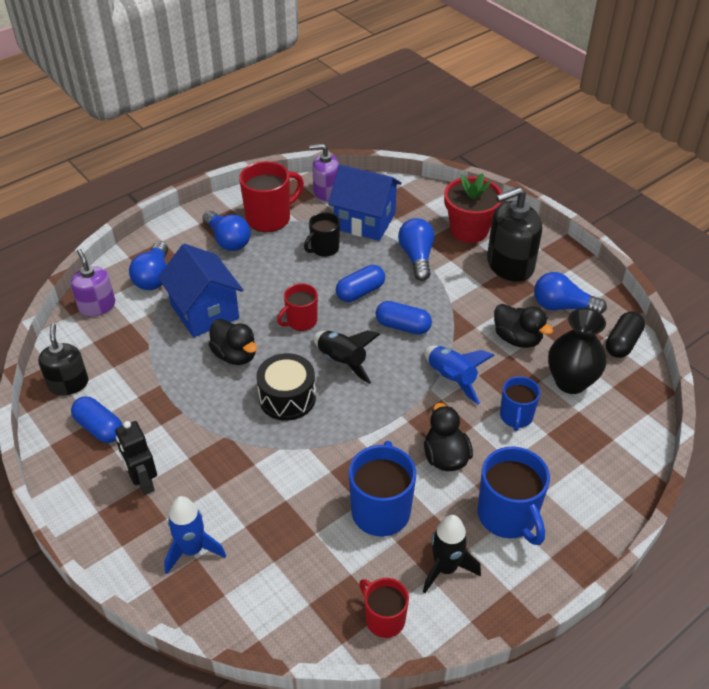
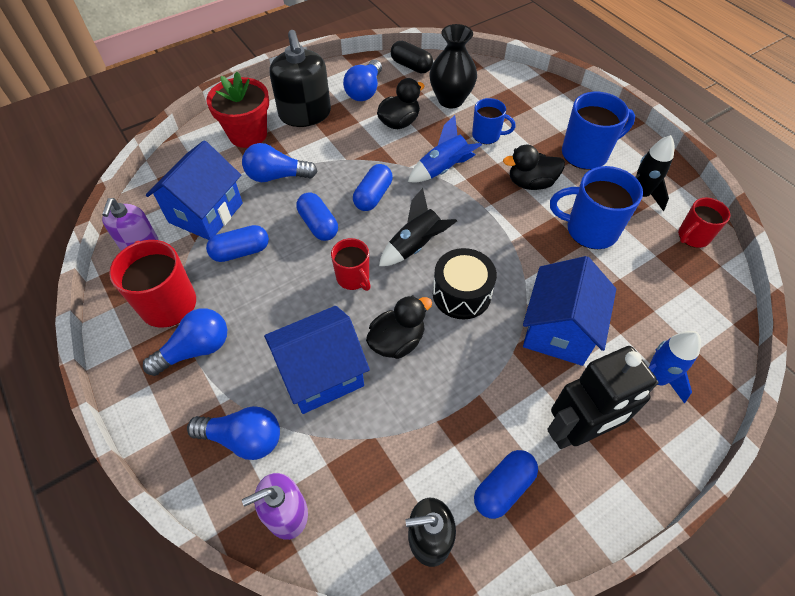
camera: 85 degrees left, 10 degrees up
black robot [115,421,157,495] -> black robot [547,346,659,449], size x1.54
black mug [304,212,340,257] -> blue capsule [206,225,269,262]
none -> blue house [523,256,616,366]

